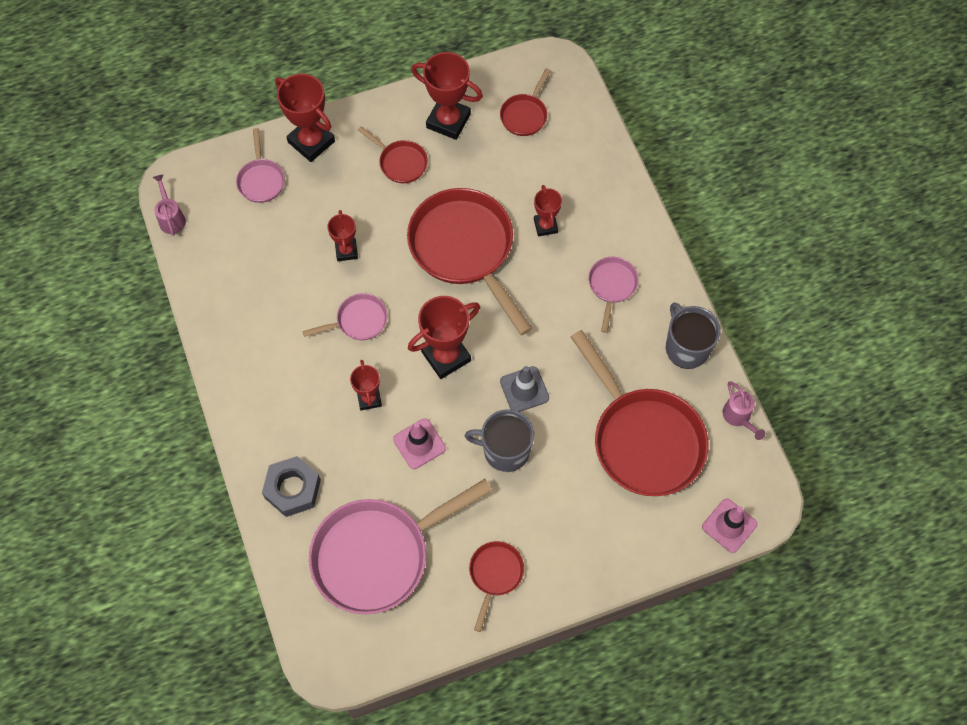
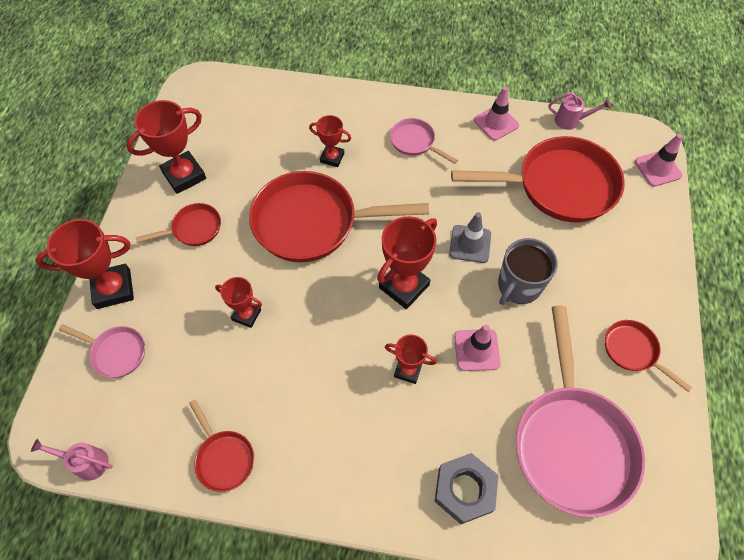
camera: 60 degrees left, 5 degrees down
pink pan [302,293,388,340] -> none
red trophy [408,296,480,379] -> red trophy turned 45 degrees clockwise [377,216,437,309]
red pan [500,68,551,136] -> red pan moved to [189,399,254,492]
grey mug [666,302,720,369] -> pink traffic cone [474,86,519,140]

